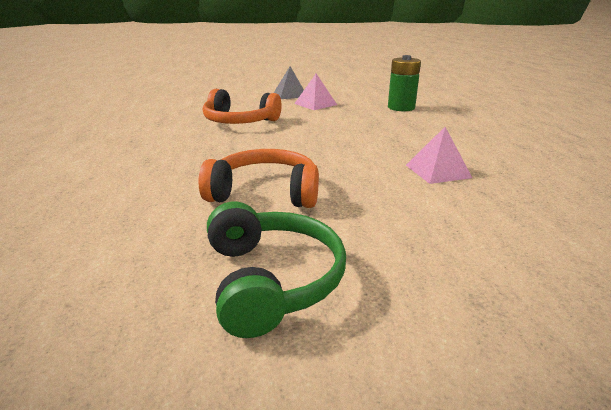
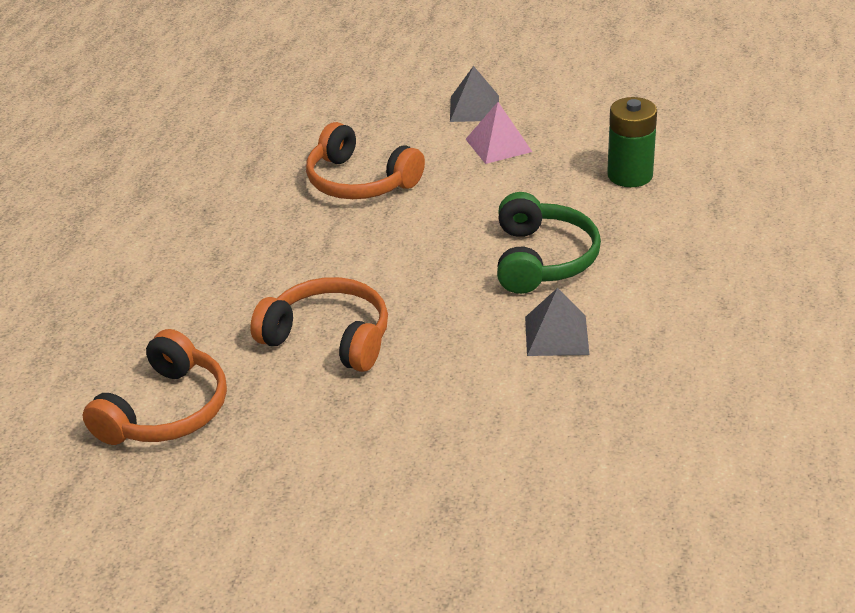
camera: 20 degrees right, 10 degrees up
green headphones [207,202,346,338] -> green headphones moved to [497,192,601,294]
pink pyramid [406,127,472,184] -> grey pyramid [525,288,589,356]
none -> orange headphones [82,329,227,445]

